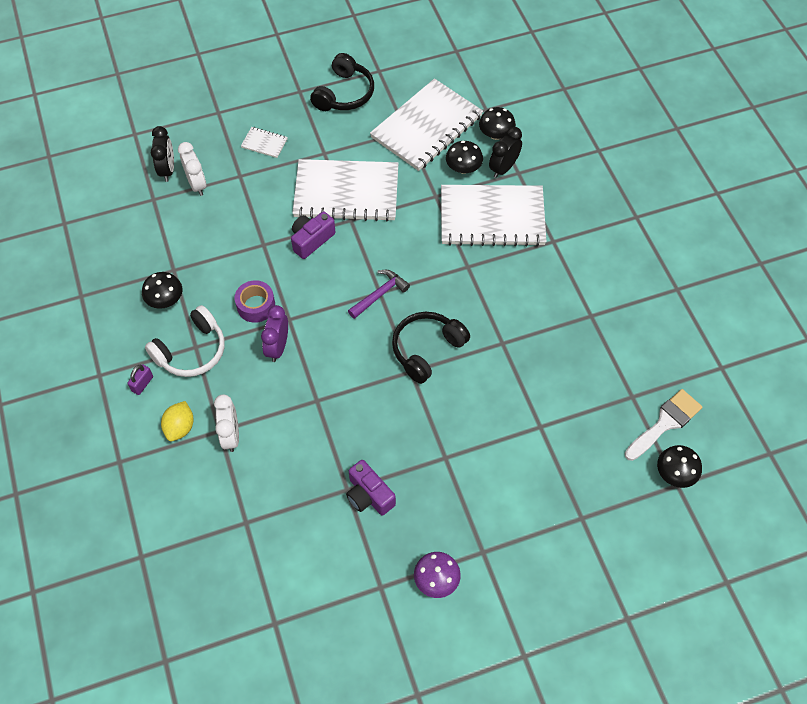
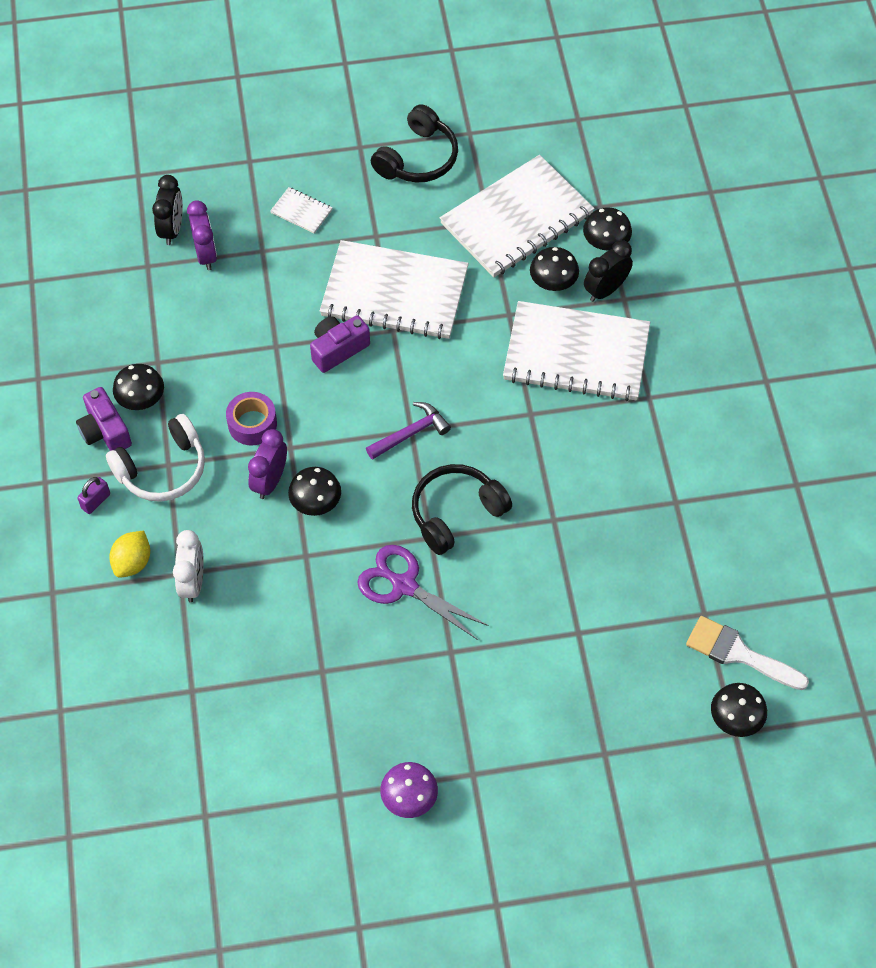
camera: 10 degrees right, 0 degrees up
white clock [178,142,206,196] -> purple clock [187,200,217,270]
purple camera [346,460,396,516] -> purple camera moved to [76,387,132,451]
white brush [625,389,702,461] -> white brush turned 120 degrees counterclockwise [686,616,809,690]
none -> black mushroom [288,467,341,516]
none -> purple scissors [357,545,489,640]

